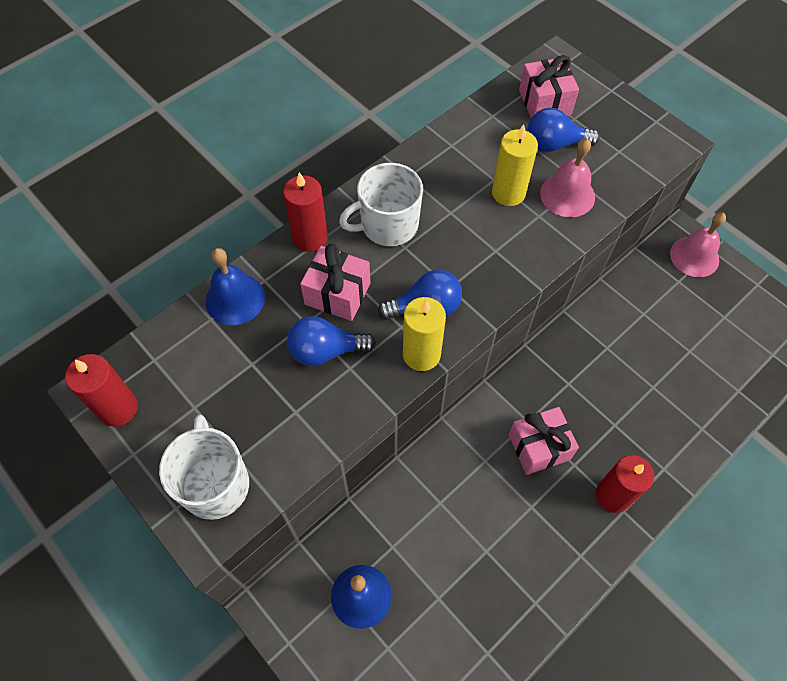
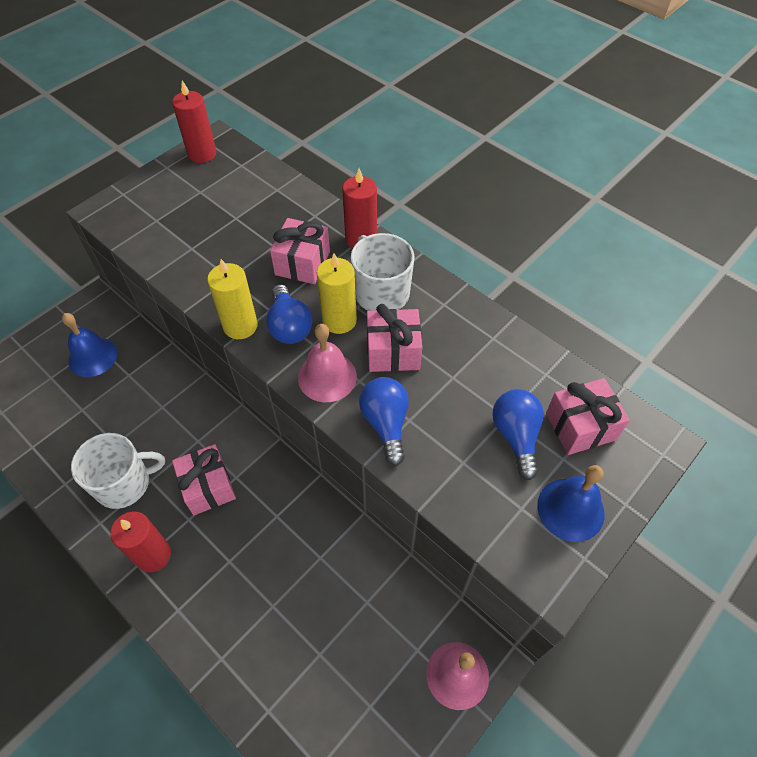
camera: 85 degrees right, 5 degrees down
white mug [159,415,249,520] -> white mug moved to [71,433,165,509]
blue bell [206,248,265,325] -> blue bell moved to [537,465,604,542]
blue light bulb [287,316,376,366] -> blue light bulb moved to [359,377,409,466]
yellow candle [492,124,538,206] -> yellow candle moved to [317,253,357,334]
pink bell [540,138,595,217] -> pink bell moved to [298,324,357,402]
none -> pink gift [367,304,422,372]

